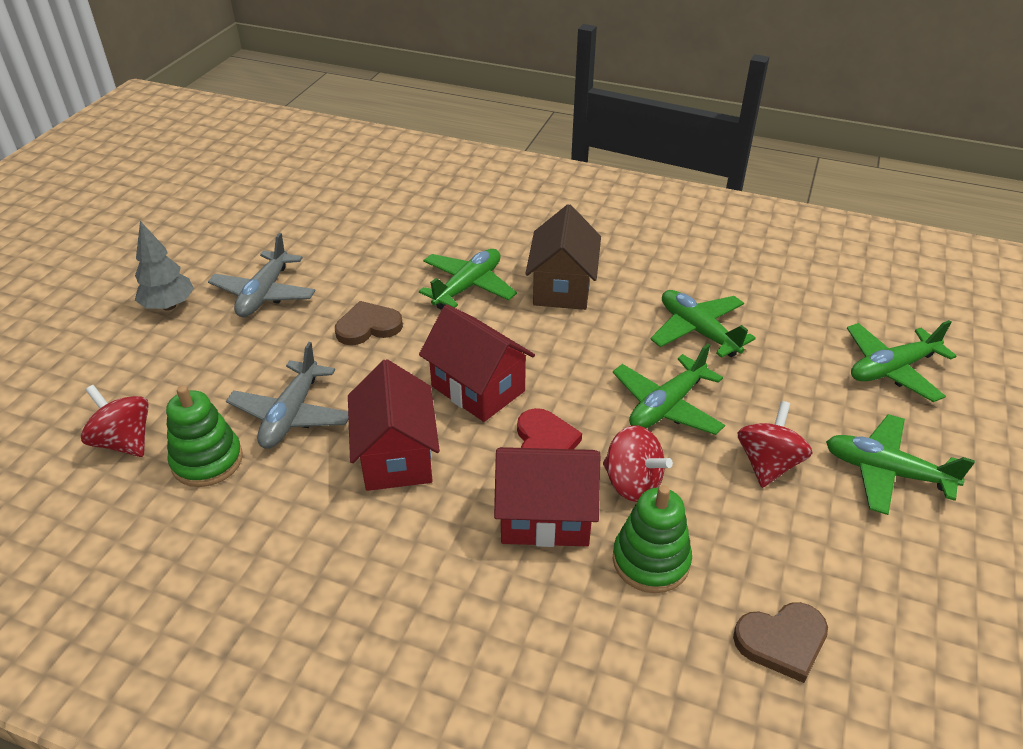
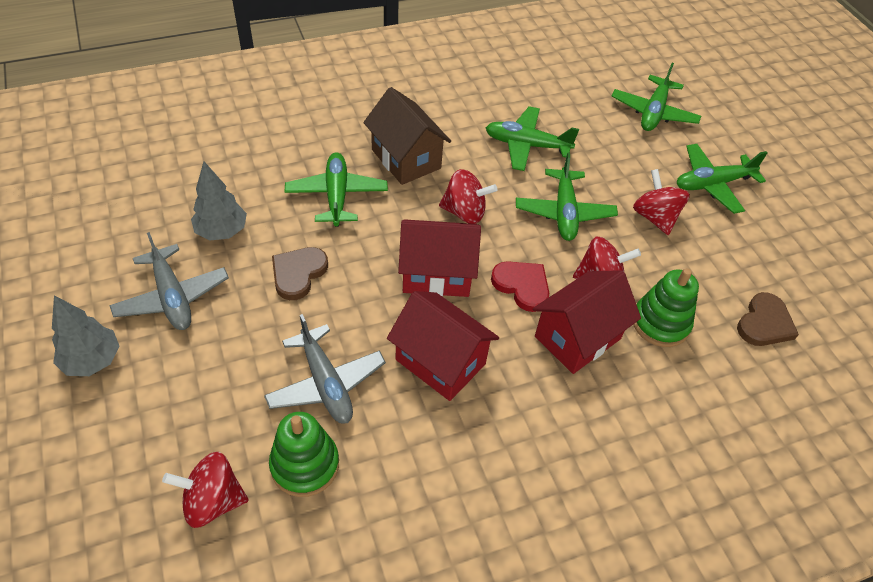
camera: 45 degrees left, 10 degrees up
none -> grey tree [191,162,247,241]
none -> red spinning top [439,169,497,224]

